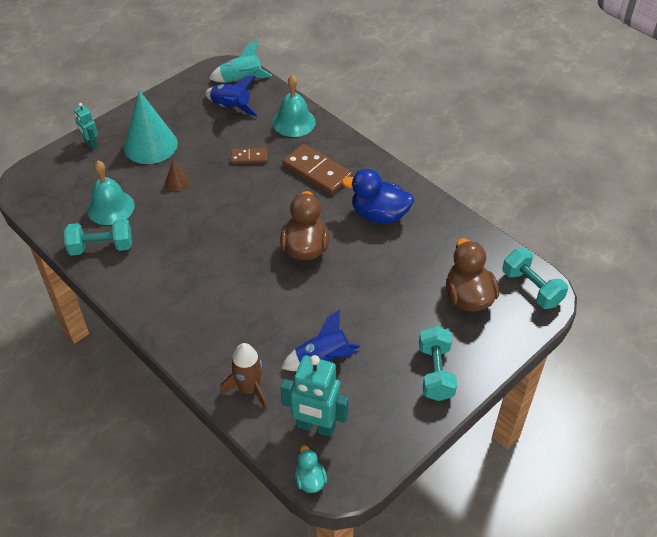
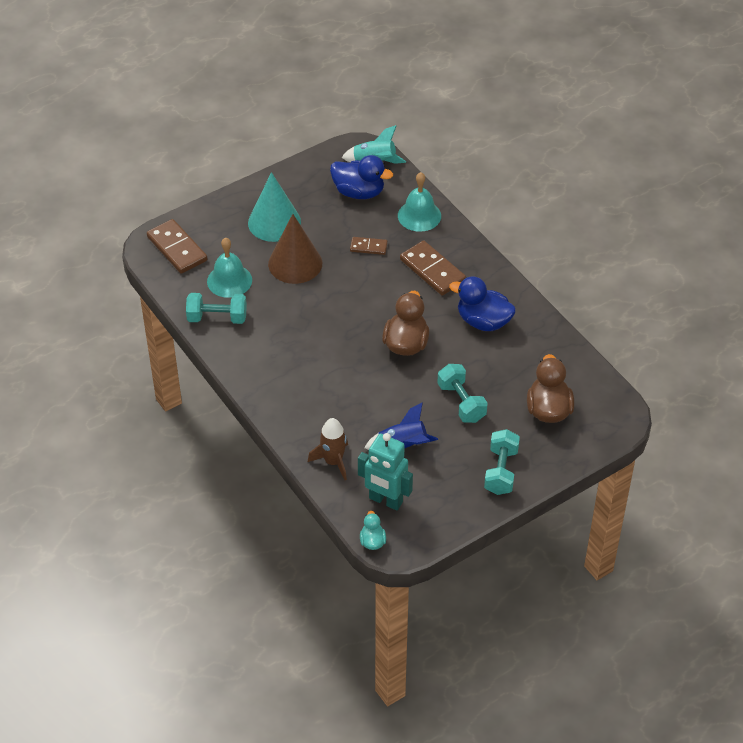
camera: 10 degrees right, 0 degrees up
turquoise robot [74,103,98,149] -> none
brown cone [165,160,189,191] -> brown cone [268,214,322,284], size x2.30
blue rocket [205,76,258,116] -> blue duck [330,155,393,199]
turquoise dumbbell [502,248,568,309] -> turquoise dumbbell moved to [437,364,488,423]
none -> brown domino [147,219,207,274]

